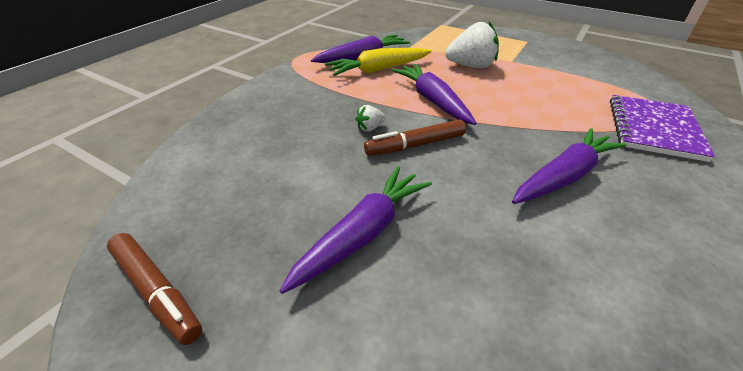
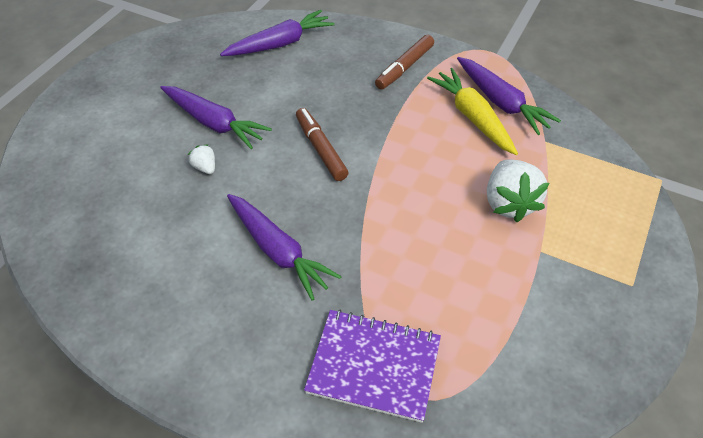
camera: 85 degrees right, 10 degrees up
brown marker [107,233,202,345] -> brown marker moved to [375,35,434,90]
white strawberry [355,105,385,132] -> white strawberry moved to [188,144,215,174]
purple carrot [392,64,477,125] -> purple carrot moved to [220,10,335,56]

